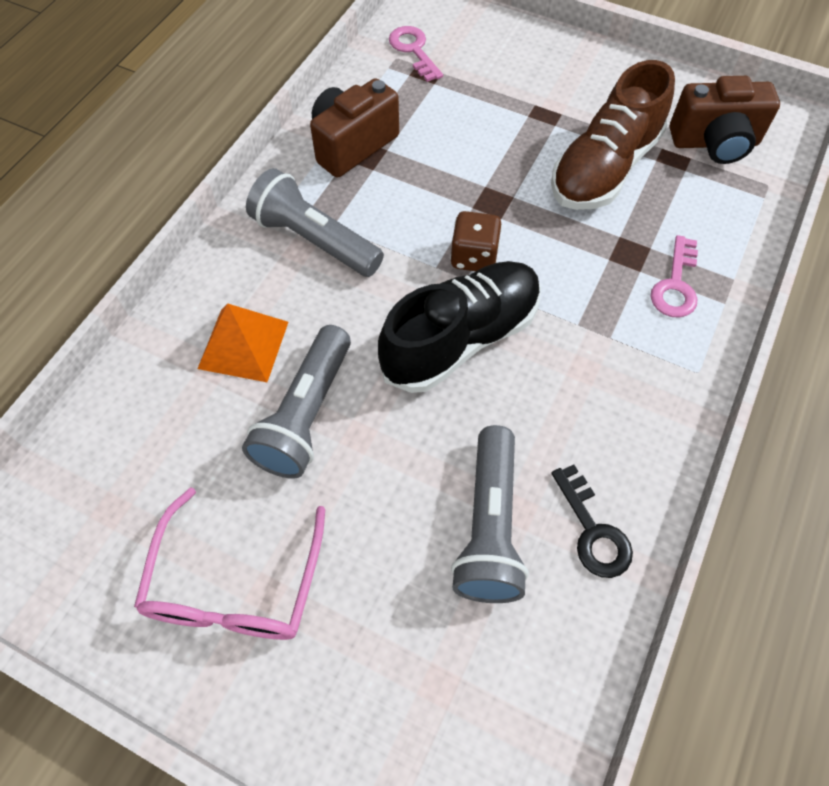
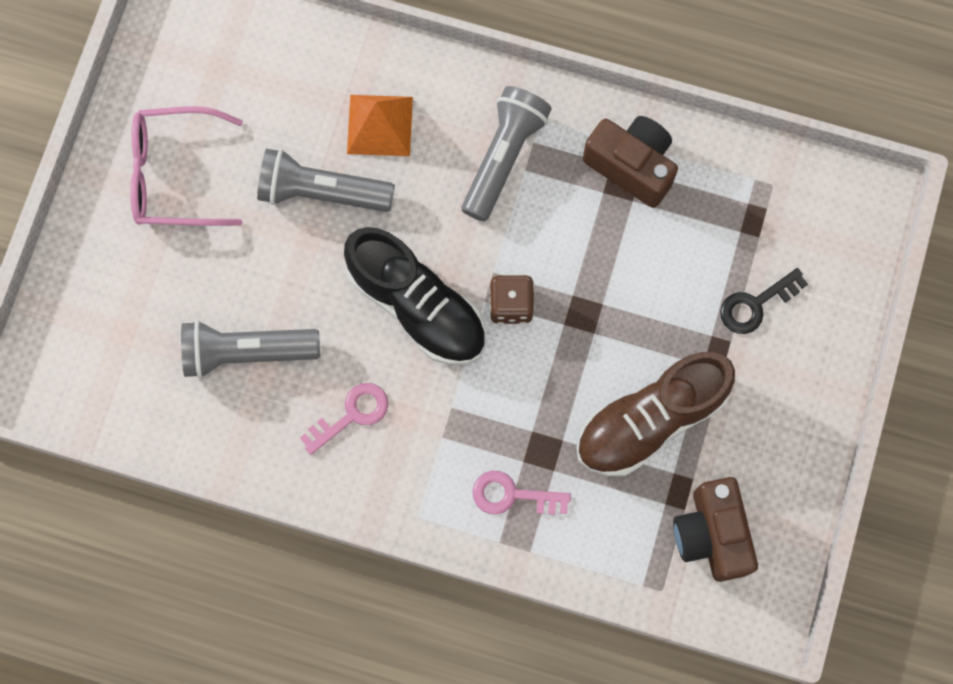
camera: 80 degrees right, 15 degrees up
pink key [389,26,443,82] -> pink key moved to [300,383,388,455]
brown shoe [551,60,675,210] -> brown shoe turned 60 degrees counterclockwise [576,352,735,476]
black key [551,465,633,578] -> black key moved to [720,268,808,334]

